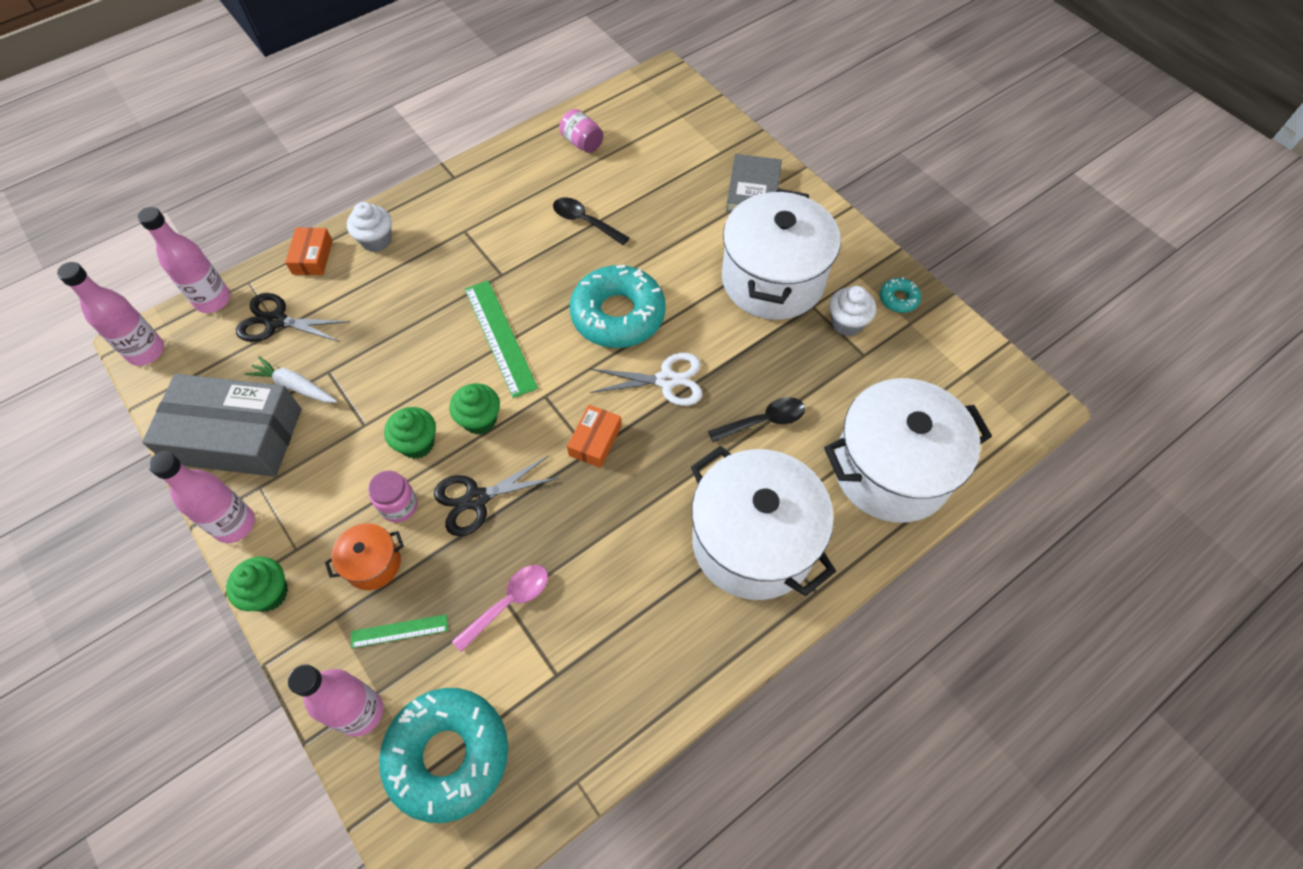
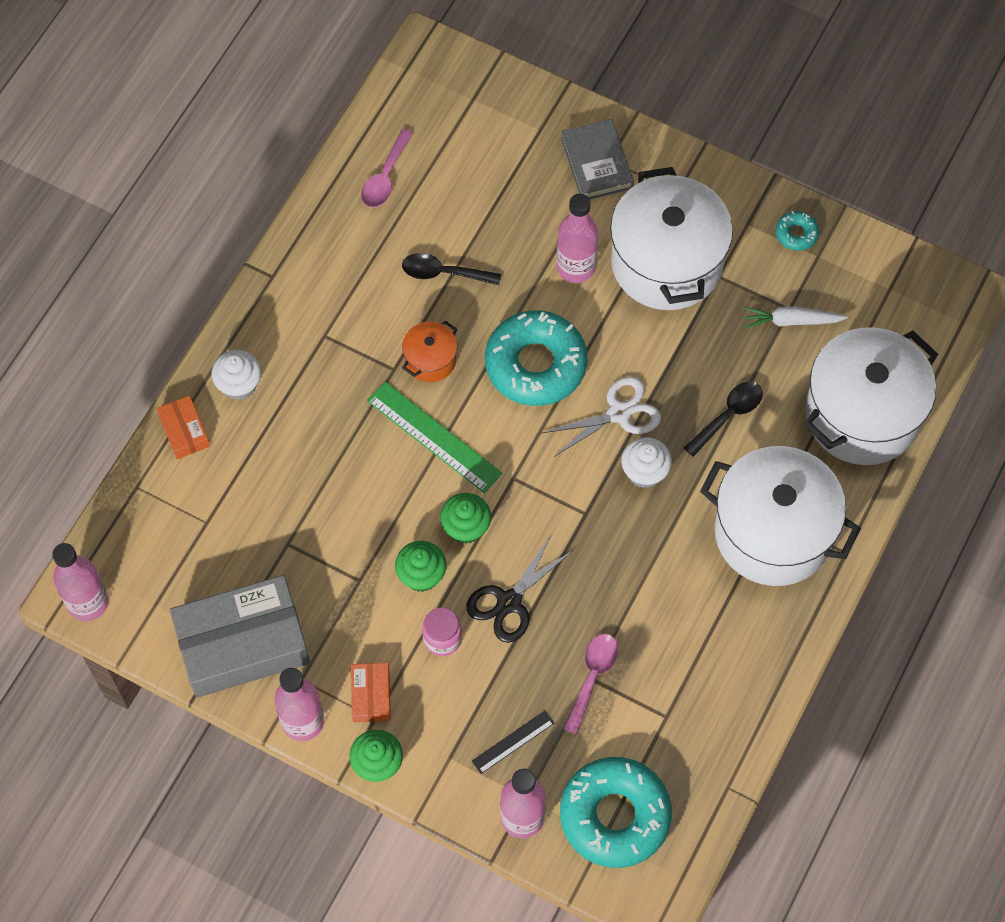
camera: 25 degrees left, 5 degrees up
pink bottle [138,207,231,313] -> pink bottle moved to [556,194,598,283]
black scissors [236,293,350,342] -> none
white carrot [245,356,337,403] -> white carrot moved to [743,307,848,329]
orange pot [325,523,404,590] -> orange pot moved to [402,320,458,382]
green ruler [351,614,448,648] -> black ruler [472,711,554,774]
pink jar [559,109,604,153] -> pink spoon [361,129,413,207]
orange box [567,405,622,468] -> orange box moved to [351,663,391,722]
white cupcake [829,286,876,336] -> white cupcake moved to [621,437,672,488]

